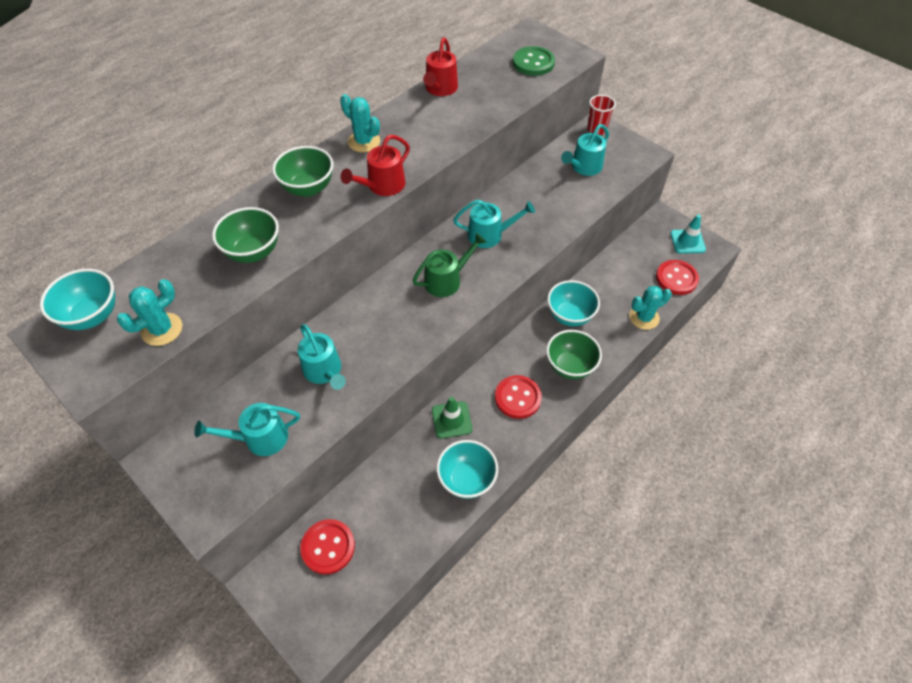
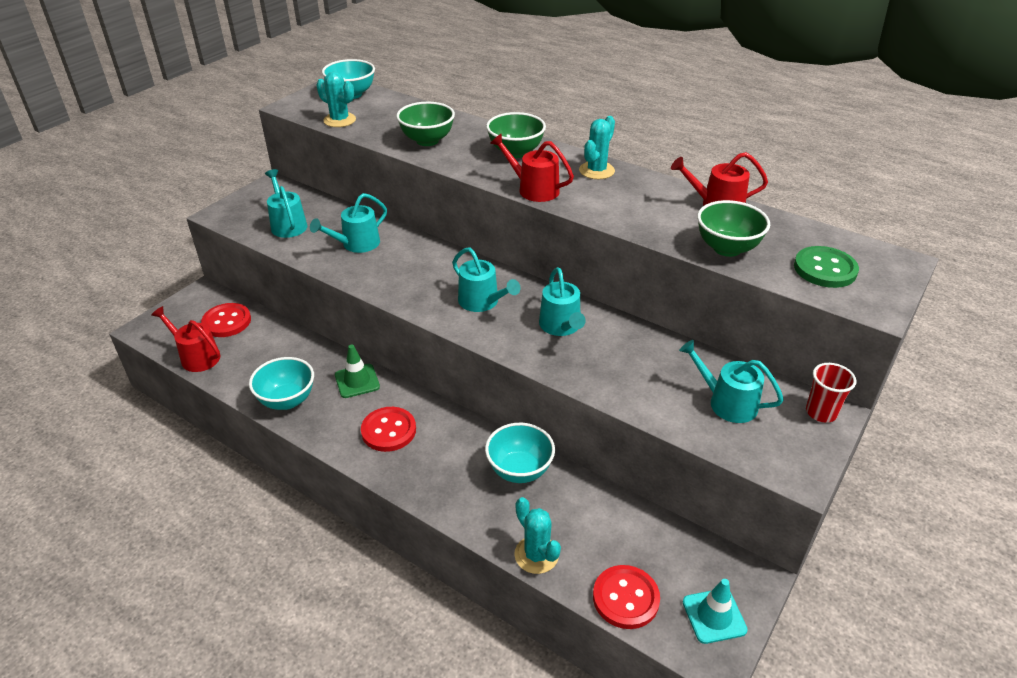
camera: 80 degrees right, 15 degrees down
green watering can [412,233,486,297] -> turquoise watering can [452,247,520,312]
green bowl [546,330,602,379] -> green bowl moved to [697,200,770,257]
none -> red watering can [151,306,220,372]

